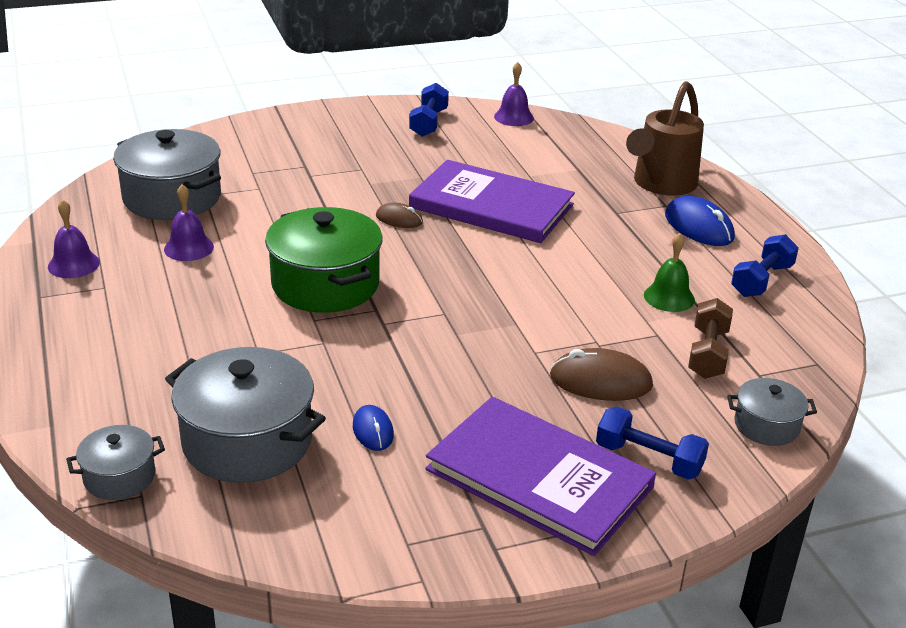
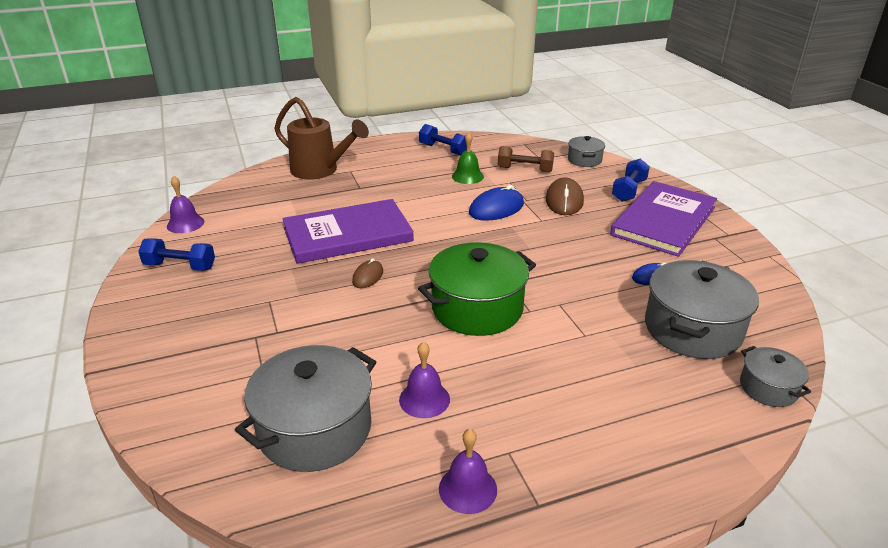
camera: 90 degrees left, 0 degrees up
purple book [409,160,575,243] -> purple book turned 45 degrees clockwise [283,199,414,264]
blue mouse [665,196,735,246] -> blue mouse moved to [469,185,524,221]

